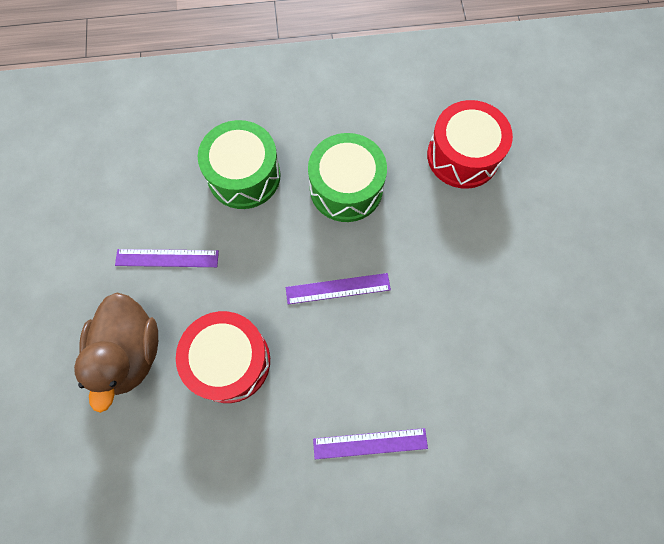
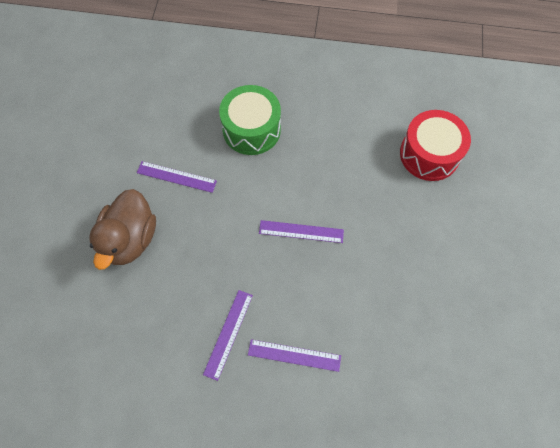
camera: 15 degrees right, 5 degrees down
red drum [176,311,270,403] -> none
green drum [308,133,387,222] -> none
none -> purple ruler [203,290,253,381]

